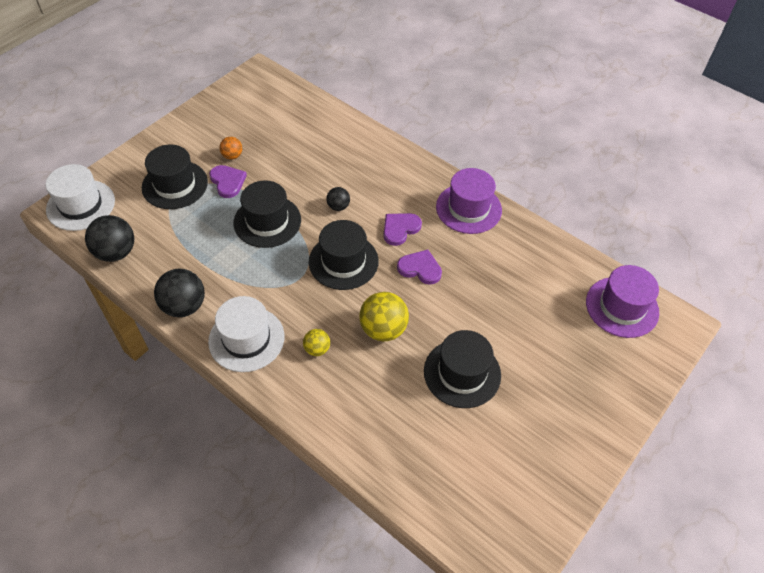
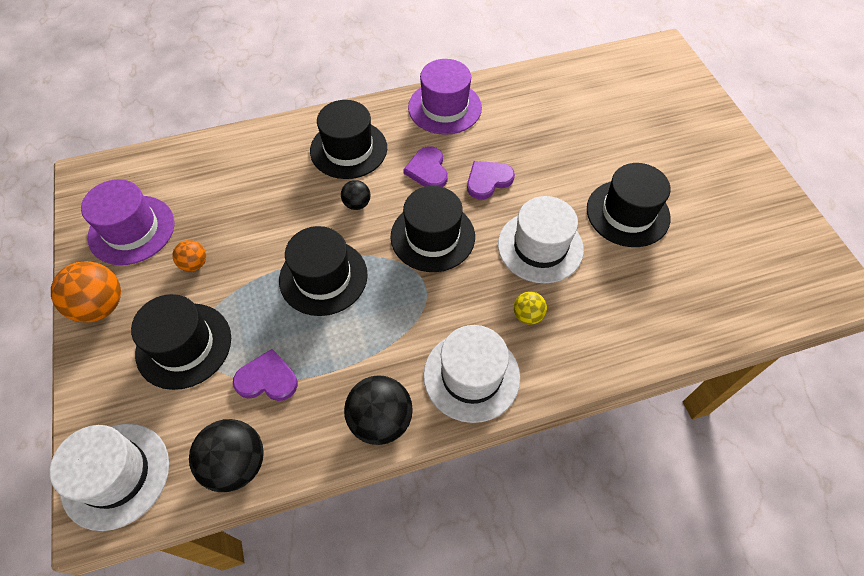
camera: 55 degrees left, 5 degrees up
purple heart [209,165,247,198] -> purple heart moved to [233,349,298,401]
yellow ball [359,292,409,341] -> white hat [498,196,584,283]
purple hat [586,265,659,338] -> purple hat moved to [81,179,175,265]
none -> orange ball [51,261,121,323]
none -> black hat [310,100,387,179]

